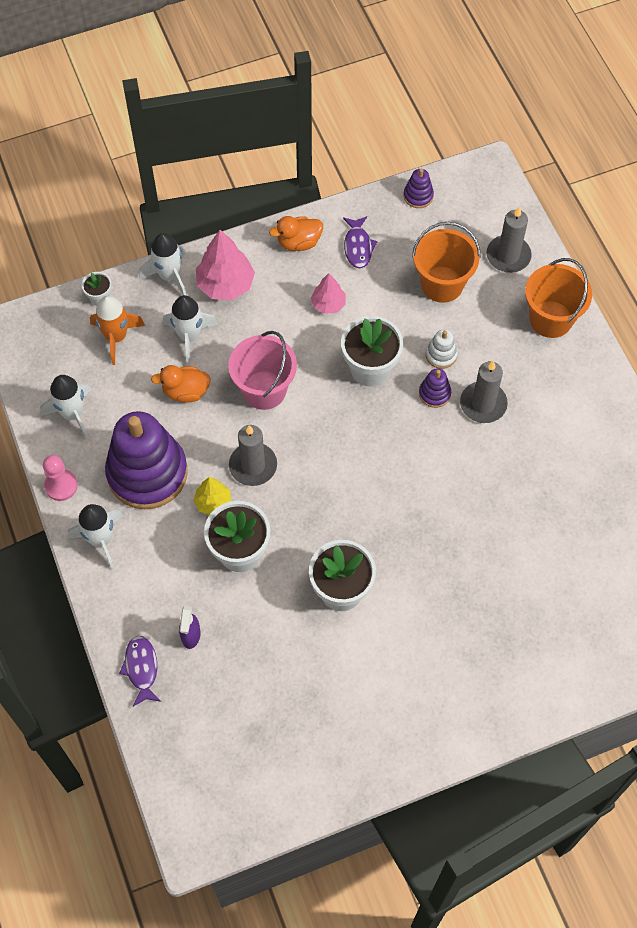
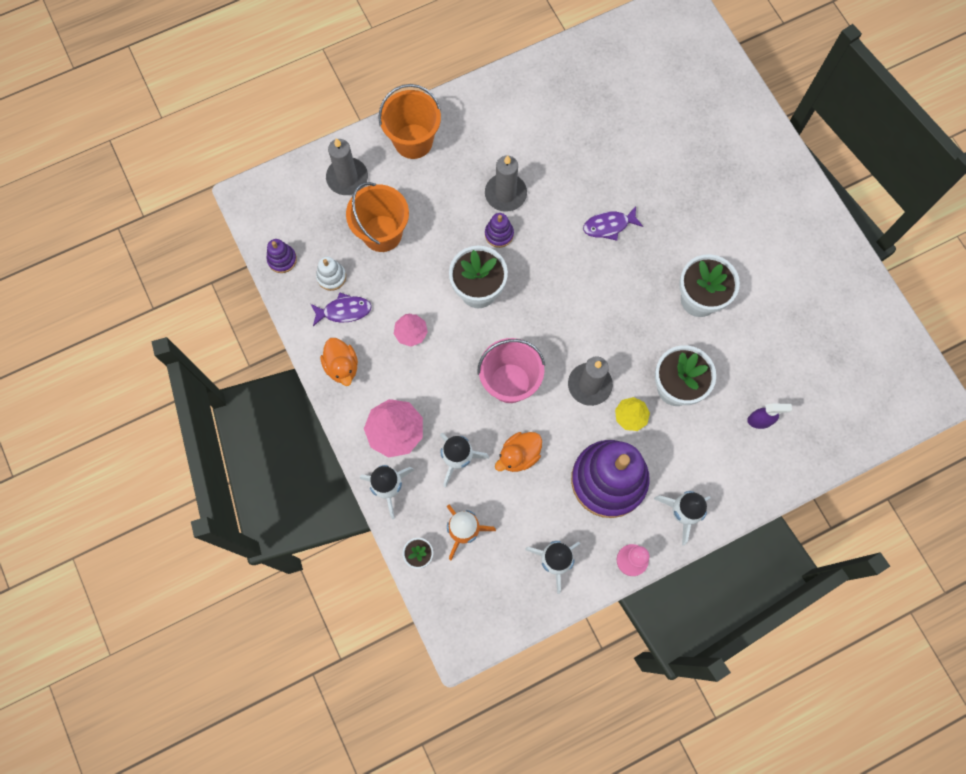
camera: 95 degrees left, 10 degrees up
purple fish [119,636,161,706] -> purple fish moved to [583,206,643,241]
orange duck [151,365,211,403] -> orange duck turned 60 degrees clockwise [495,432,542,472]
white stacking toy [426,329,458,369] -> white stacking toy moved to [316,257,346,291]

